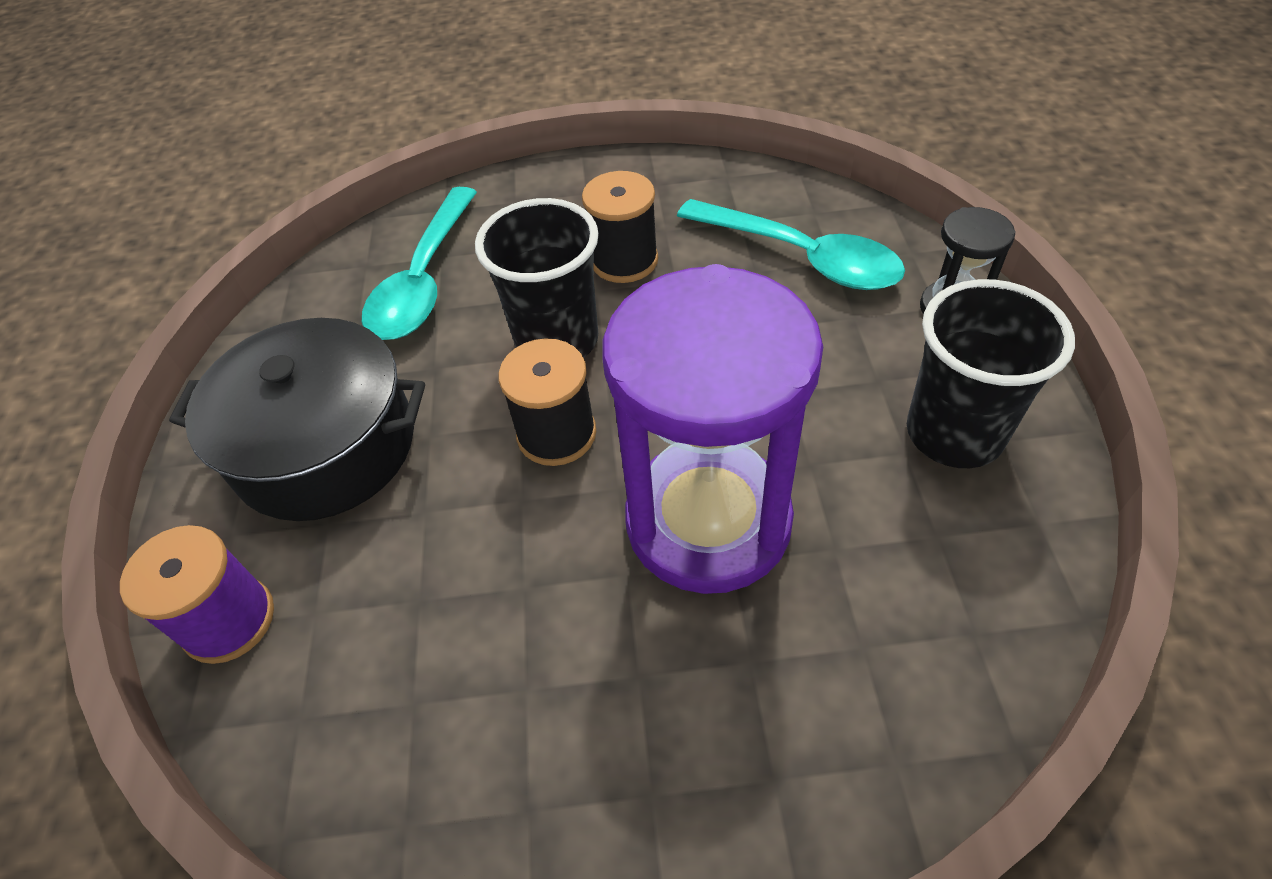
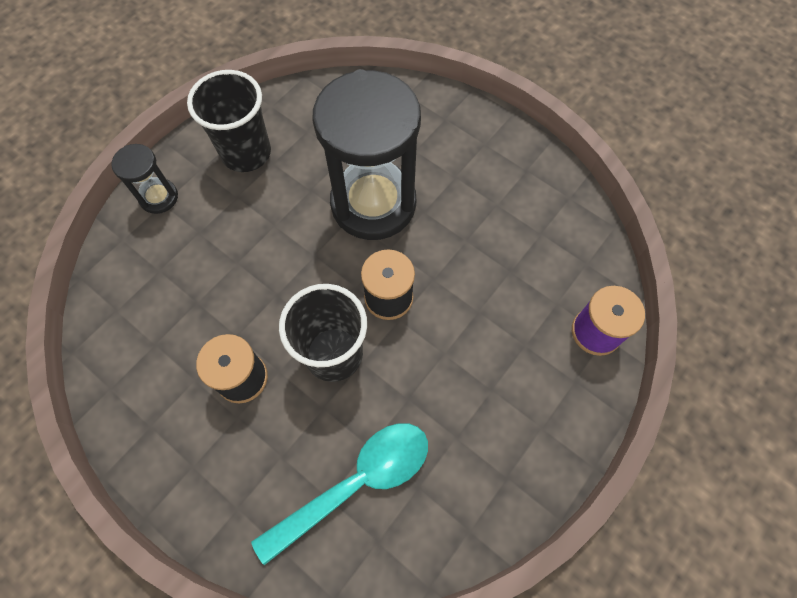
camera: 140 degrees left, 15 degrees up
black pot [169,318,425,521] -> none
purple hourglass [603,264,823,594] -> black hourglass [312,69,421,240]
turquoise spoon [677,199,905,290] -> none

